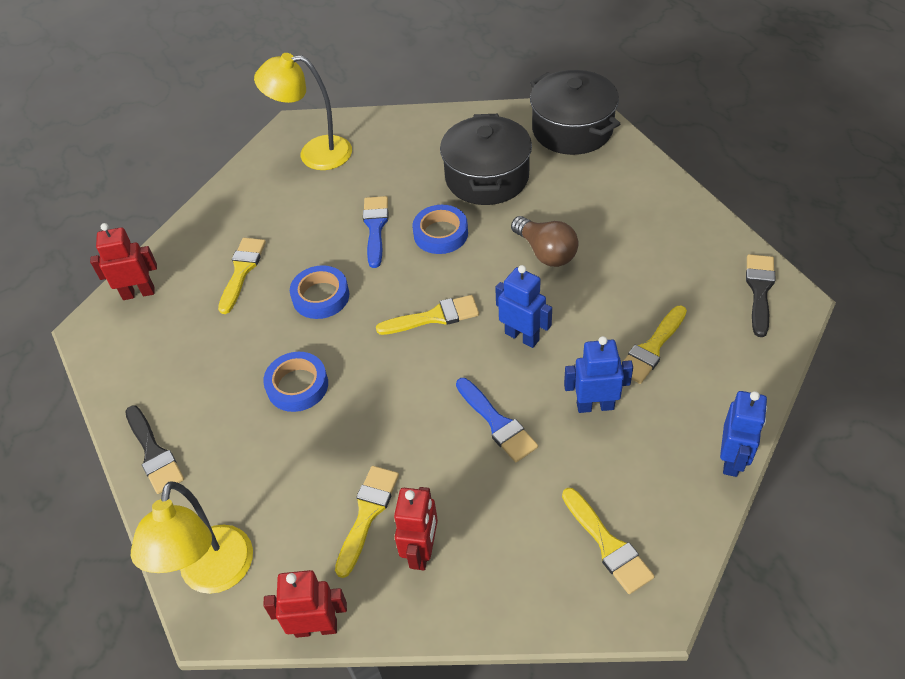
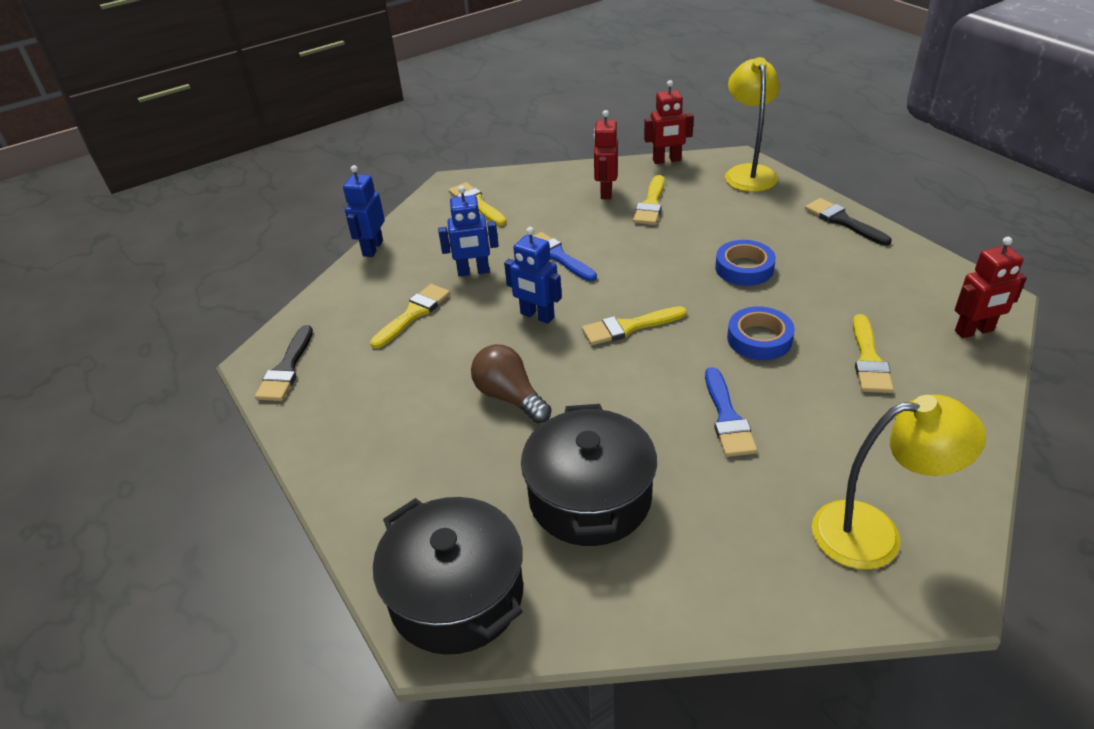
camera: 175 degrees right, 10 degrees down
blue tape [412,205,468,254] -> none

